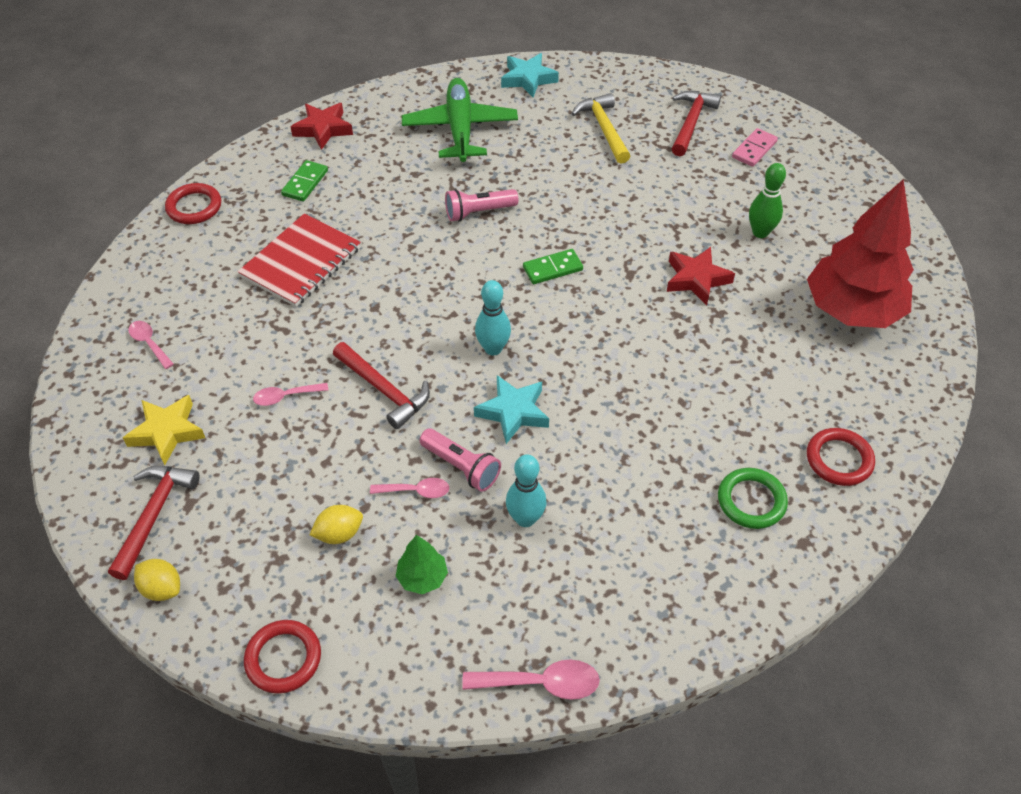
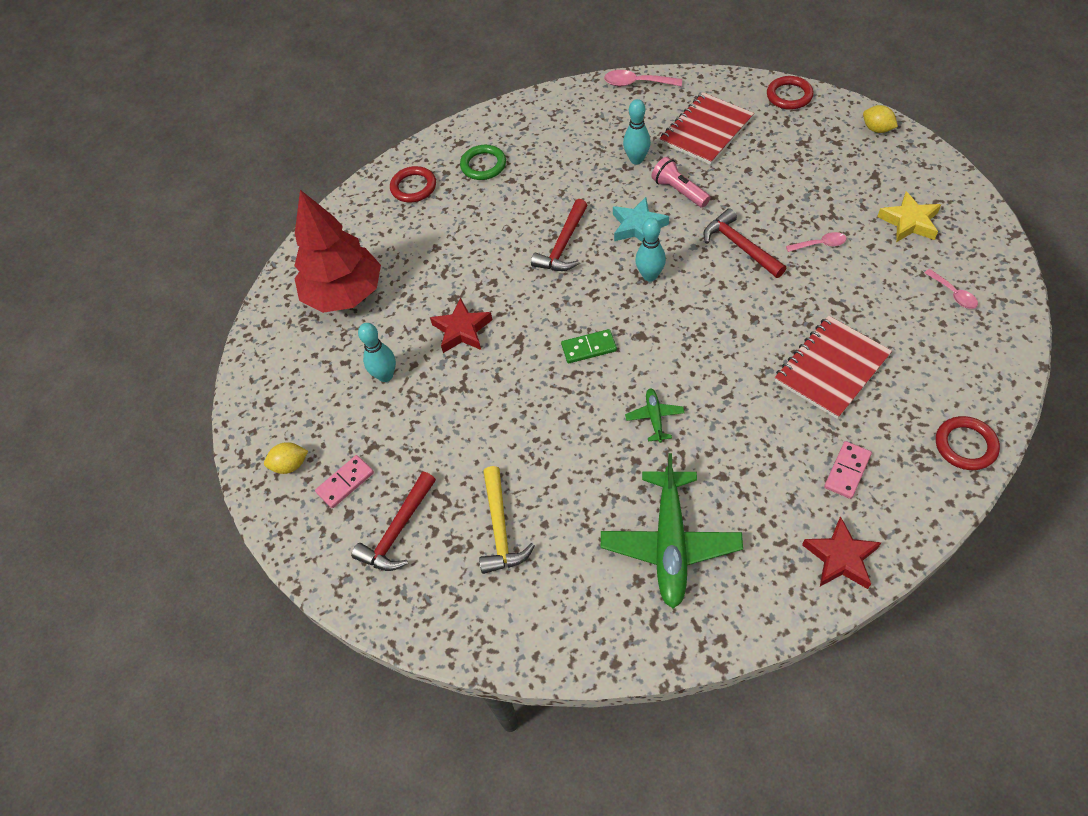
camera: 165 degrees left, 5 degrees up
red hammer [108,466,200,580] -> red hammer moved to [531,199,588,271]
green domino [281,160,328,202] -> pink domino [824,441,872,499]
yellow lemon [310,505,363,544] -> yellow lemon moved to [264,442,308,474]
pink spoon [370,478,449,498] -> none
green tree [396,535,448,594] -> red notebook [659,93,754,165]
pink flashlight [445,189,518,222] -> green plane [625,389,685,443]
turquoise star [501,53,559,98] -> none
green bowling pin [749,163,786,238] -> turquoise bowling pin [358,323,396,382]

